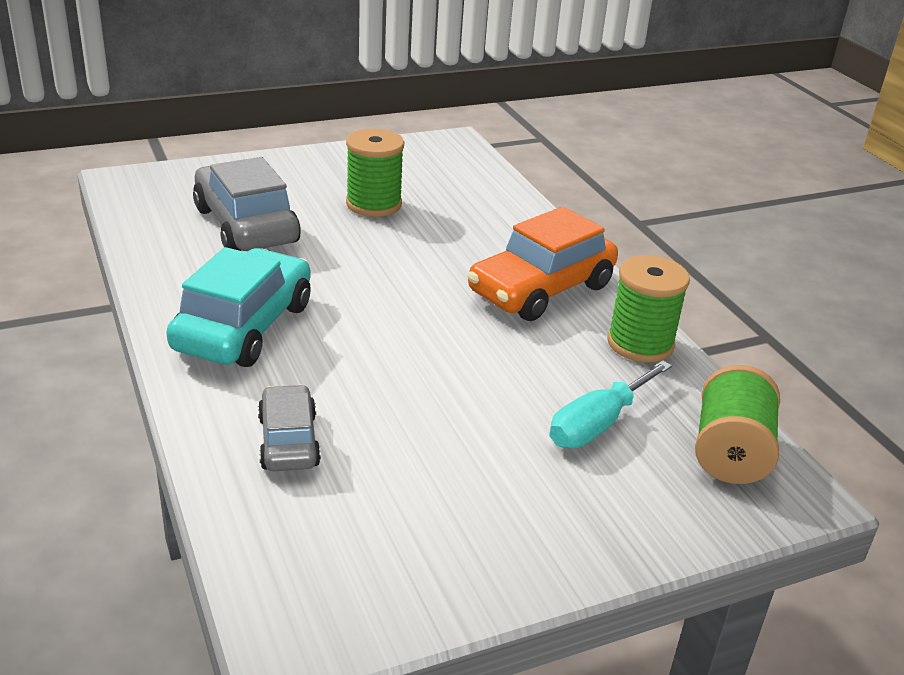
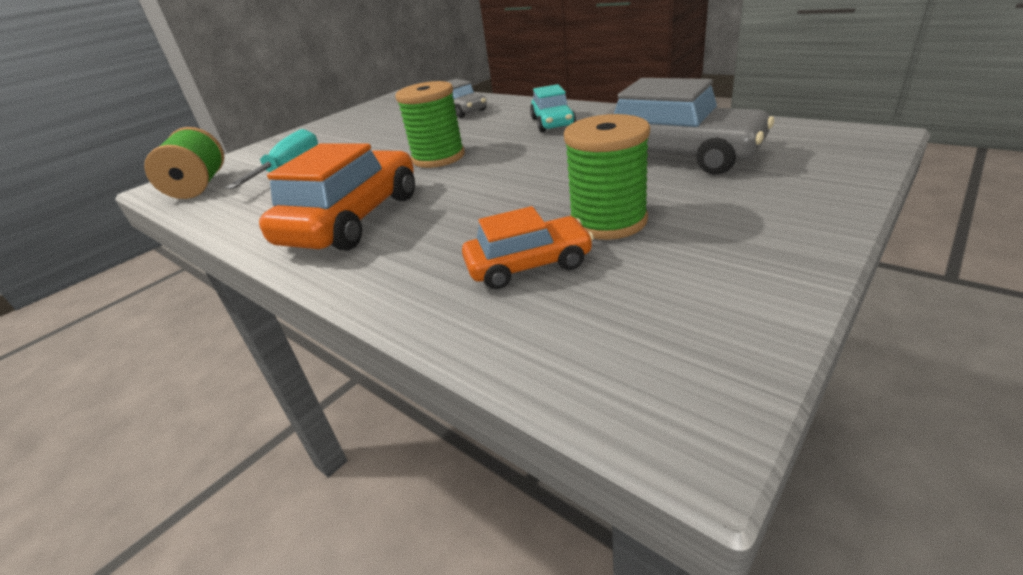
camera: 160 degrees right, 0 degrees up
turquoise car [166,247,311,367] -> turquoise car [530,84,576,132], size x0.58
green spool [607,255,690,362] -> green spool moved to [395,81,465,168]
none -> orange car [462,206,594,289]

